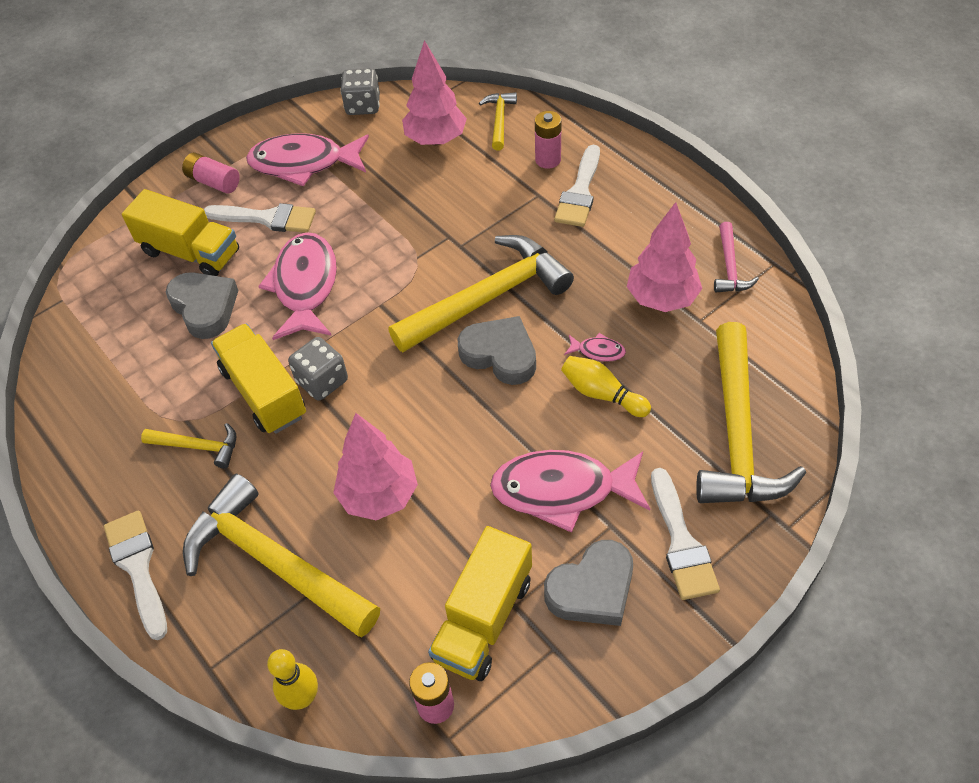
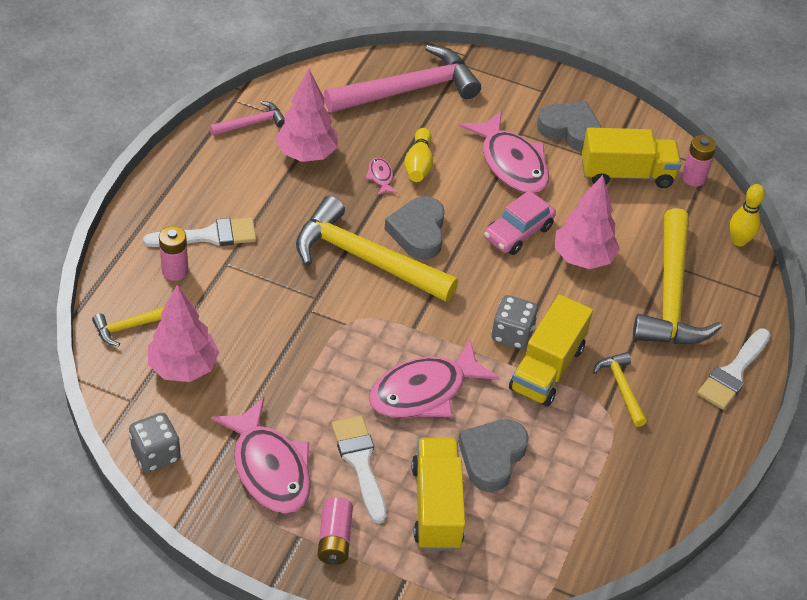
camera: 125 degrees left, 5 degrees down
white brush [651,468,720,600] -> none
yellow hammer [696,322,806,503] -> pink hammer [324,44,481,113]
none -> pink car [484,191,556,255]

